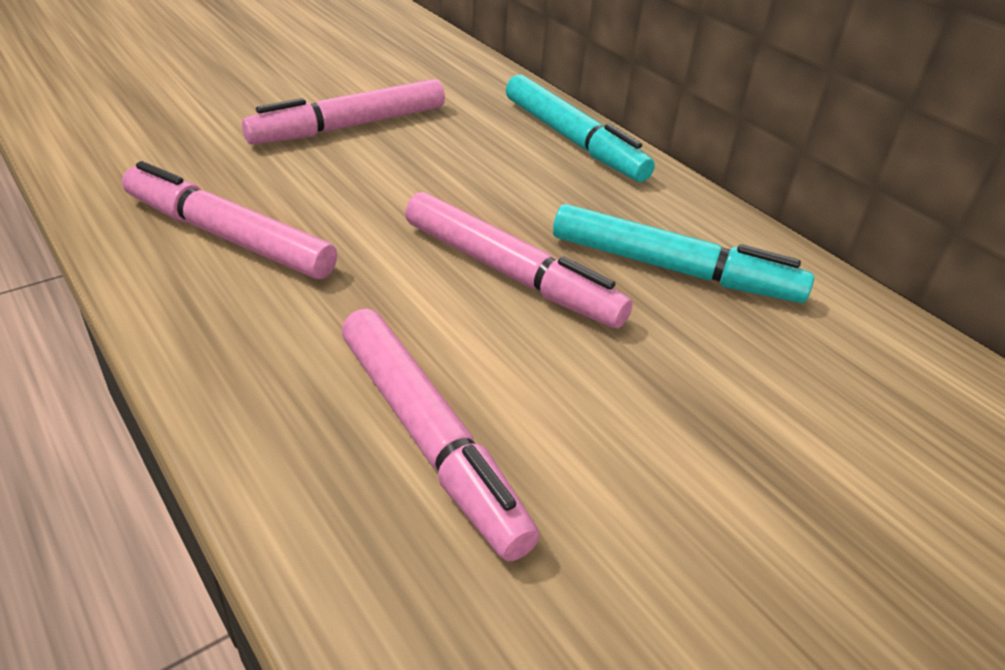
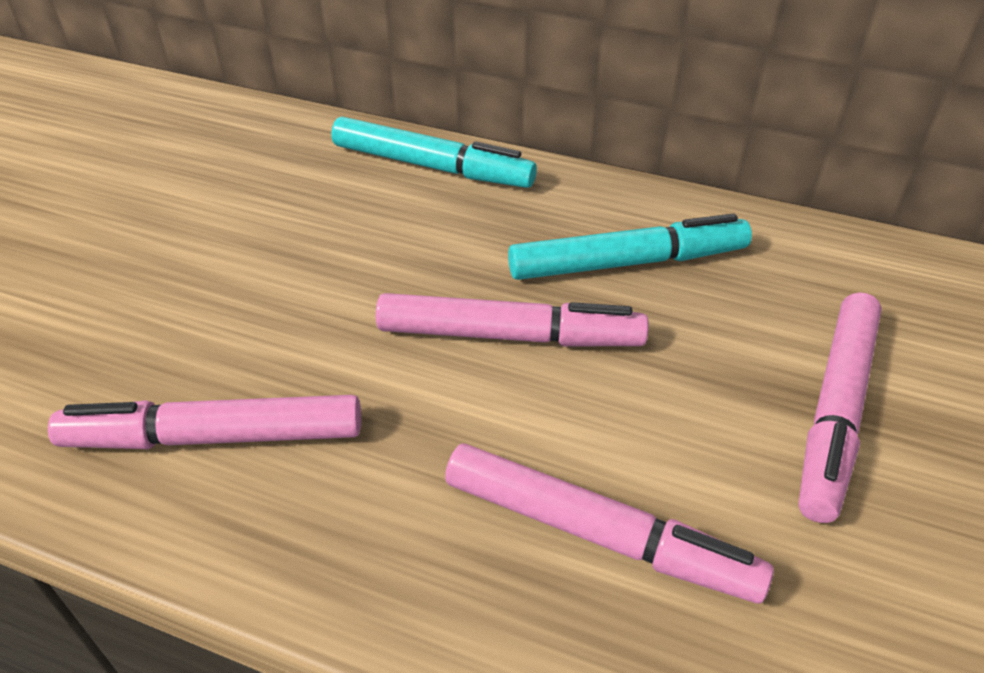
camera: 30 degrees left, 5 degrees up
pink marker [242,79,445,145] -> pink marker moved to [798,292,882,523]

